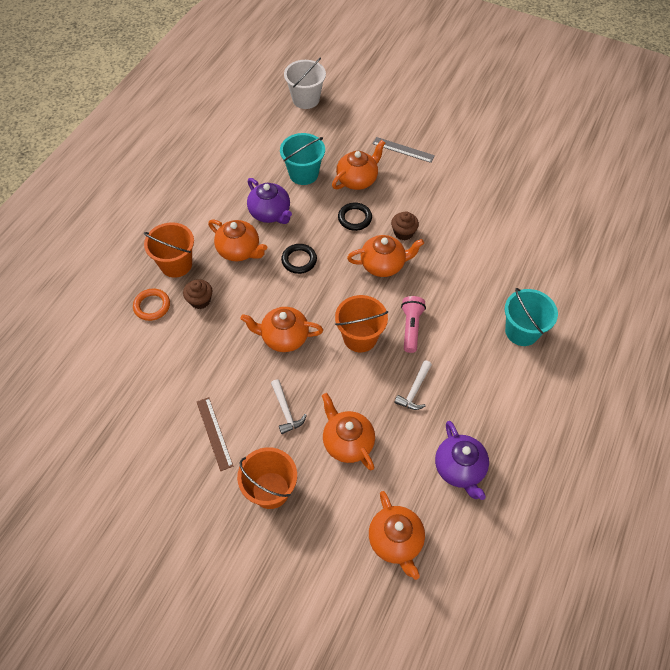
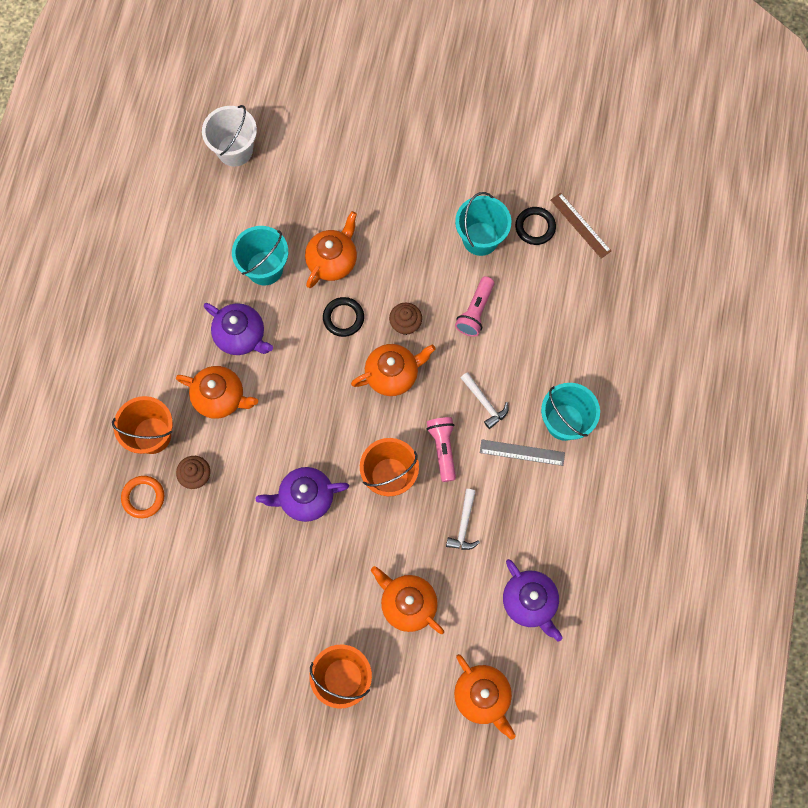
camera: 15 degrees left, 15 degrees up
brown ruler [197,397,233,471] -> brown ruler moved to [551,193,611,259]
orange teapot [241,307,323,352] -> purple teapot [256,467,349,522]
white hammer [271,379,307,434] -> white hammer moved to [461,372,509,429]
black ring [281,244,317,274] -> black ring moved to [515,207,556,245]
grey ruler [373,137,435,163] -> grey ruler moved to [480,440,565,466]
none -> turquoise bucket [455,192,511,256]
none -> pink flashlight [455,276,494,337]

